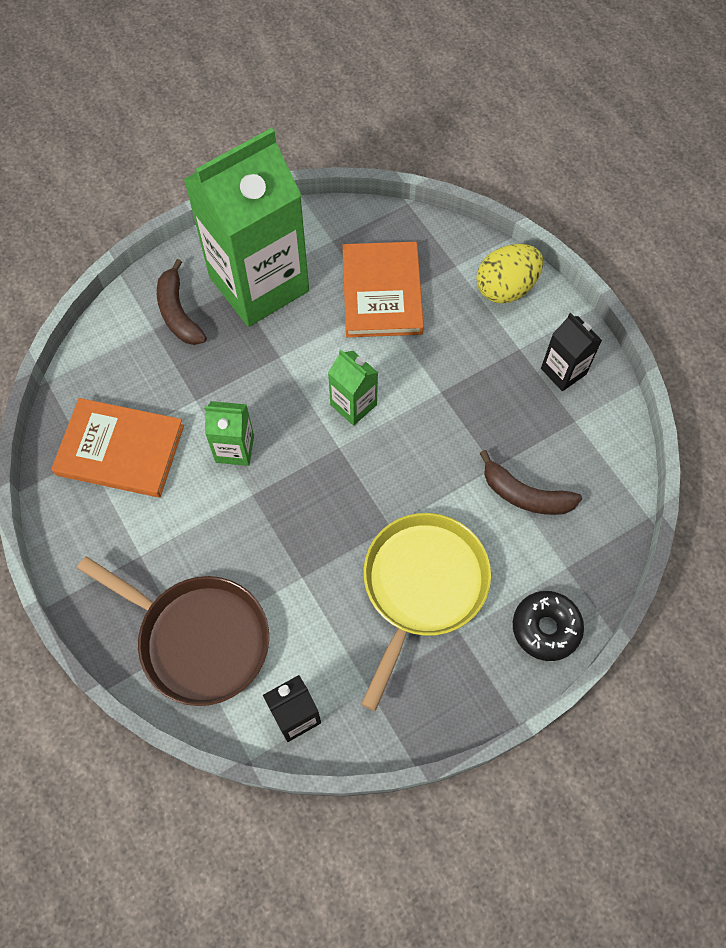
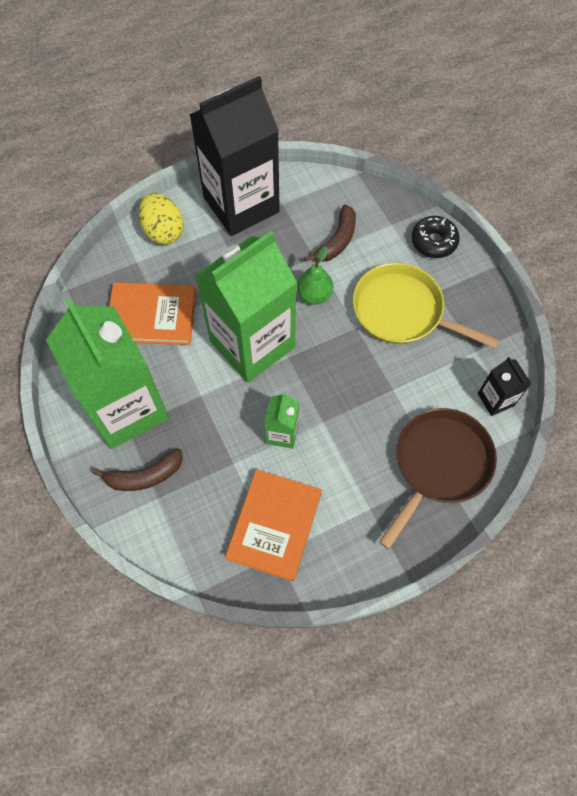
camera: 85 degrees left, 0 degrees up
green carton [328,350,378,426] -> green carton [196,230,297,383], size x2.32
black carton [541,313,602,391] -> black carton [189,76,280,236], size x2.32
none -> green pear [297,246,333,305]

